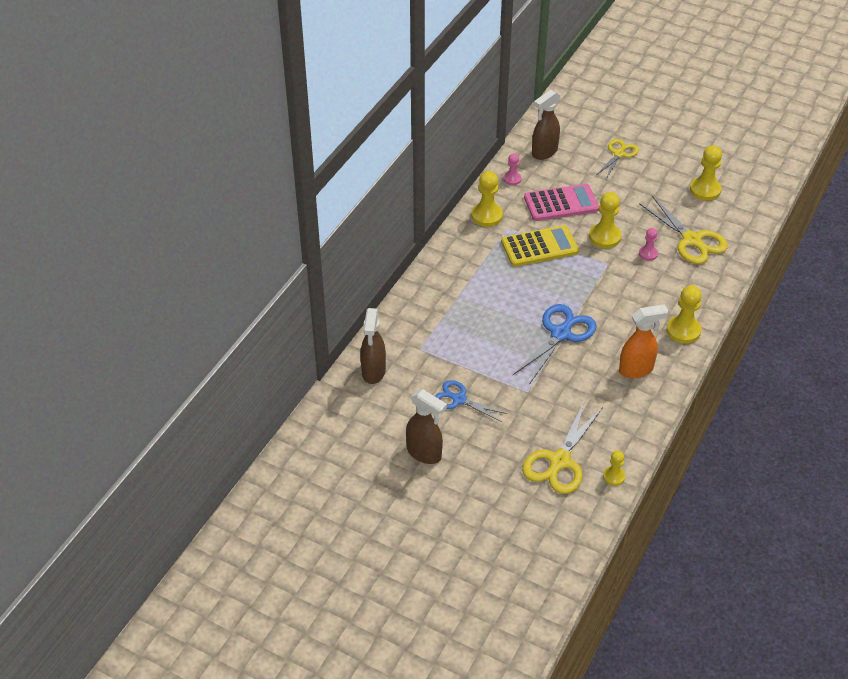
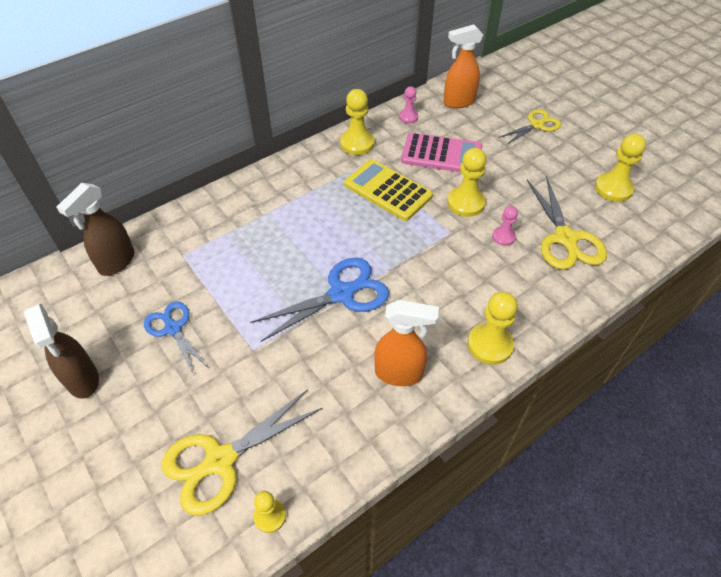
camera: 25 degrees right, 5 degrees up
yellow calculator [501,225,579,267] -> yellow calculator turned 150 degrees counterclockwise [344,159,433,221]
brown spray bottle [532,90,560,160] -> orange spray bottle [443,25,483,108]

